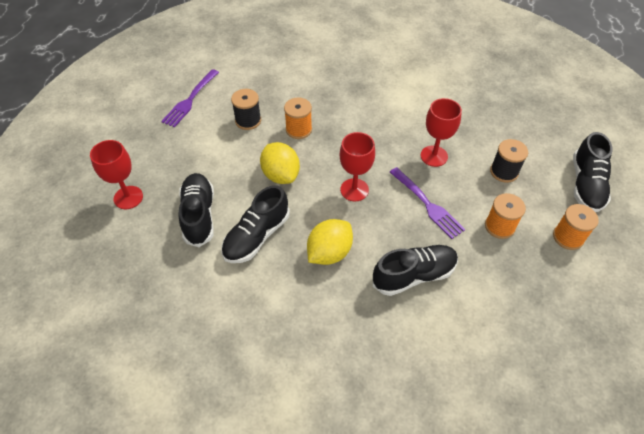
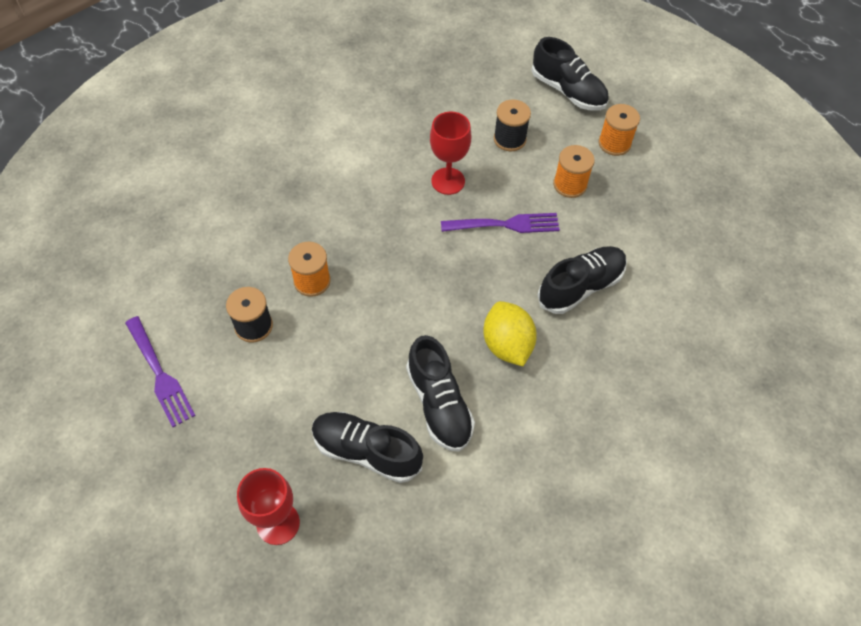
camera: 60 degrees left, 5 degrees up
yellow lemon [260,142,300,184] -> none
red goblet [340,132,375,201] -> none
black shoe [373,245,458,296] -> black shoe turned 45 degrees clockwise [538,246,627,314]

